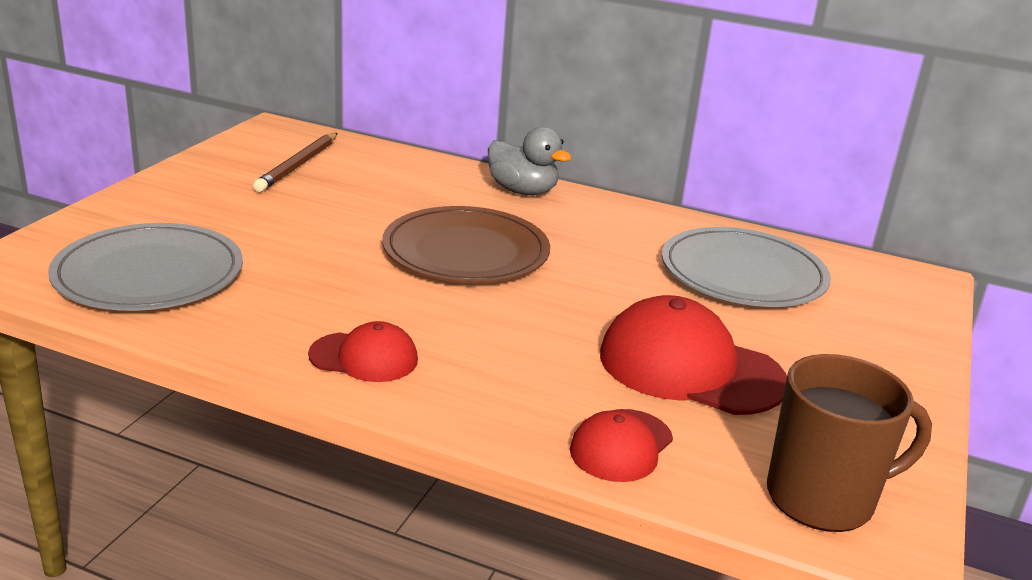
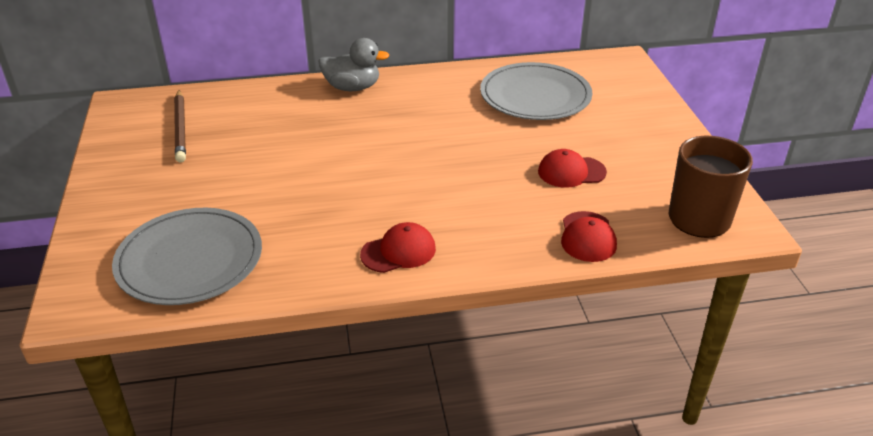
camera: 30 degrees left, 10 degrees up
brown plate [382,206,550,283] -> none
red cap [600,295,787,415] -> red cap [538,149,607,188], size x0.56

